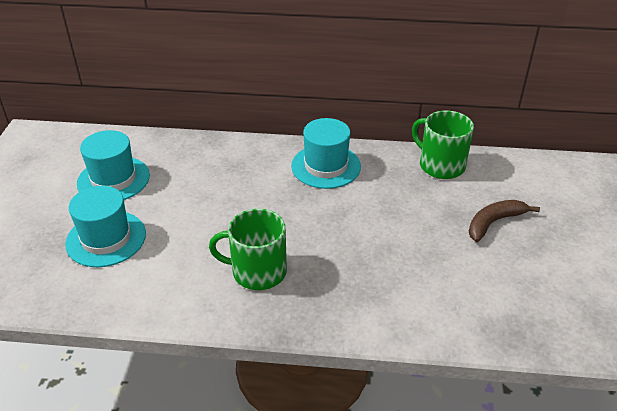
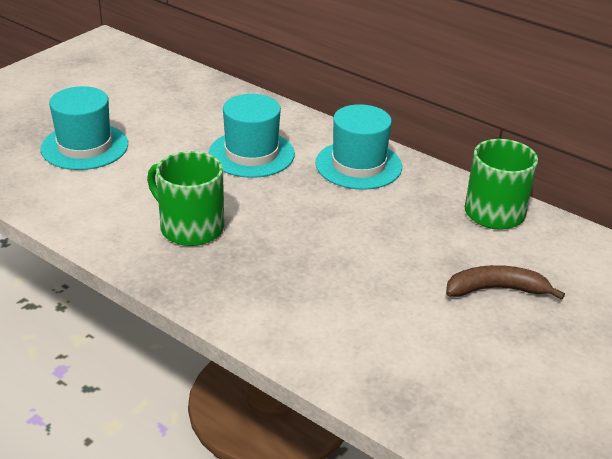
camera: 30 degrees right, 5 degrees down
turquoise hat [77,130,150,200] -> turquoise hat moved to [209,94,295,178]

